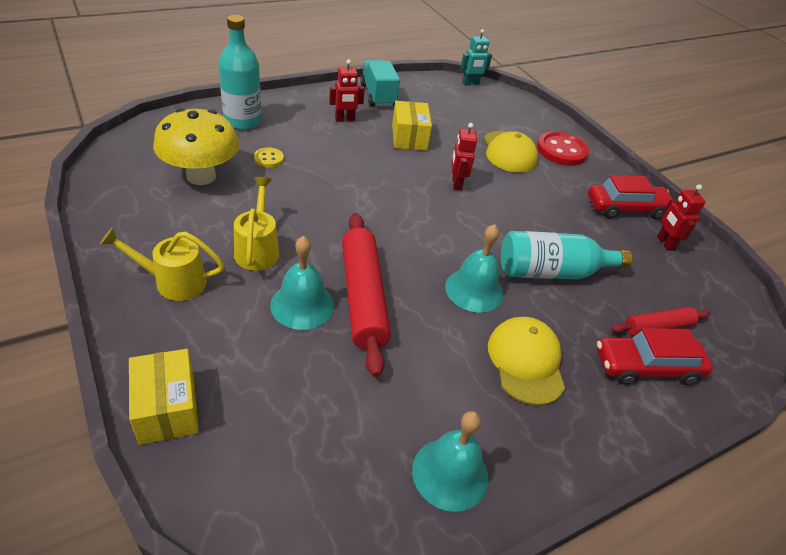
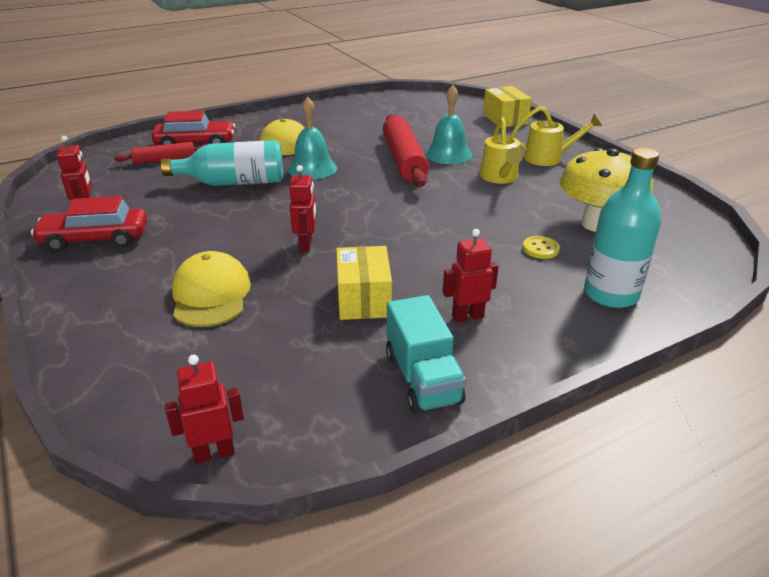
camera: 175 degrees left, 10 degrees down
turquoise bell [412,411,488,512] -> none
turquoise robot [461,29,492,86] -> red robot [165,355,244,464]
red button [537,131,589,166] -> none

